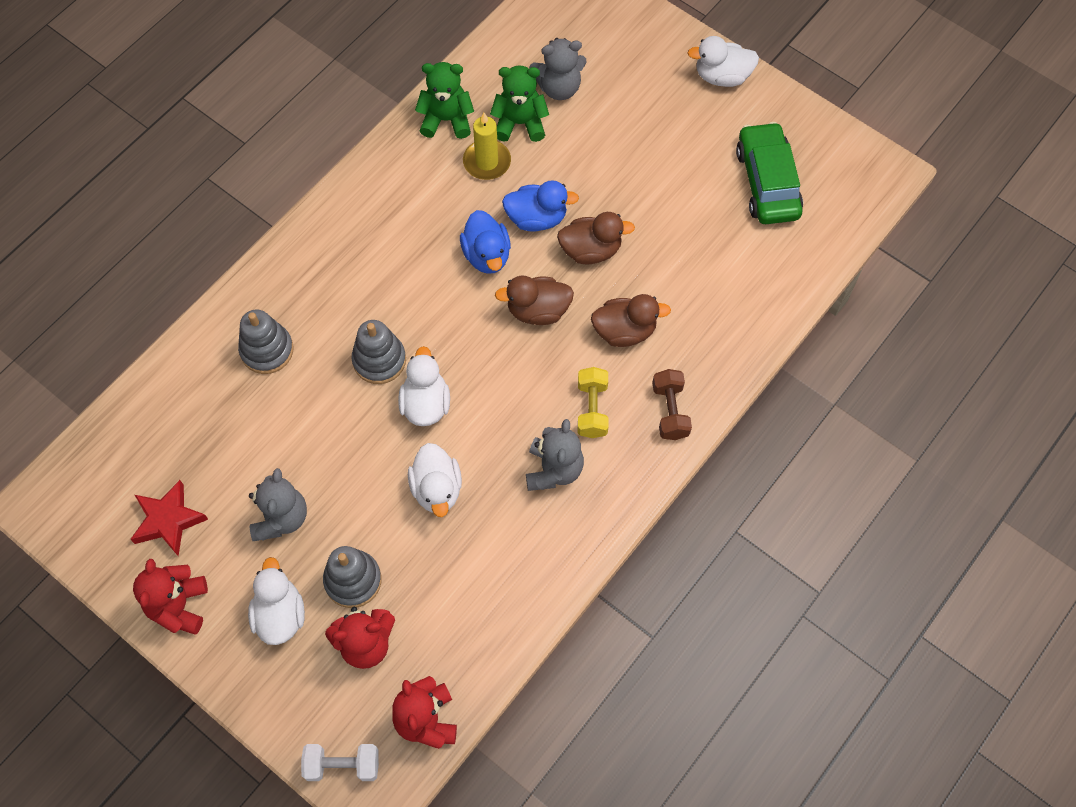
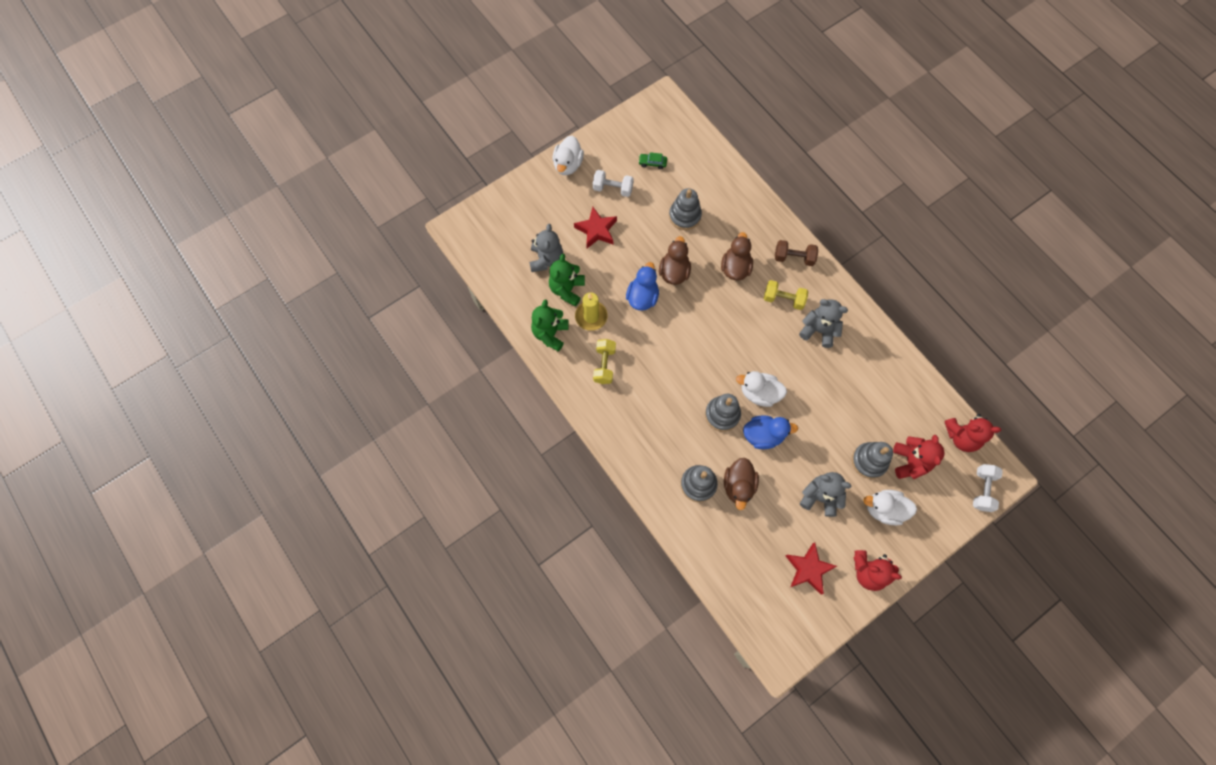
camera: 75 degrees left, 5 degrees up
white duck [408,443,462,517] -> none
blue duck [460,210,511,274] -> blue duck moved to [743,415,798,449]
brown duck [495,276,574,325] -> brown duck moved to [724,458,759,510]
green car [736,122,803,224] -> green car [638,152,667,169], size x0.40
none -> red star [574,207,617,248]
none -> white dumbbell [593,170,634,197]
none -> yellow dumbbell [593,339,616,384]
none -> grey stacking toy [669,188,702,230]

